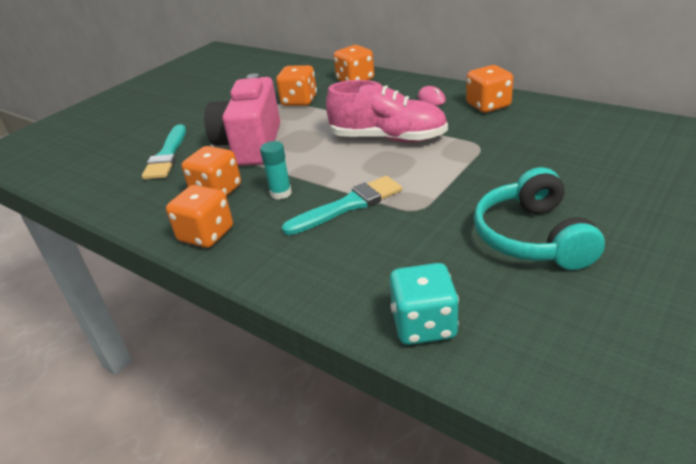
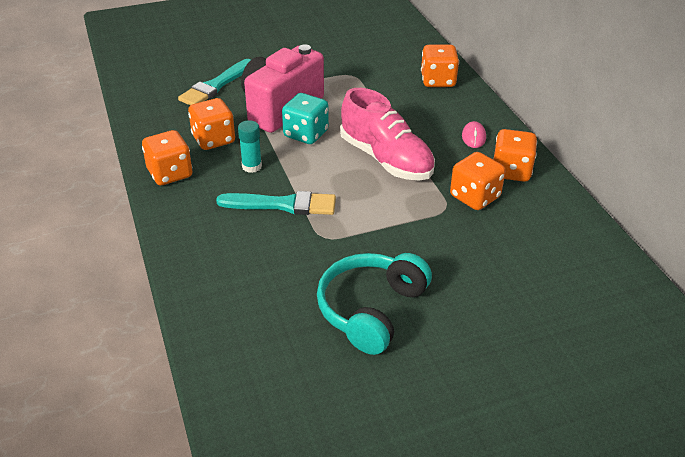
camera: 30 degrees right, 5 degrees up
orange dice [276,65,317,106] -> orange dice moved to [450,152,505,210]
turquoise dice [390,263,459,345] -> turquoise dice moved to [282,93,329,144]

